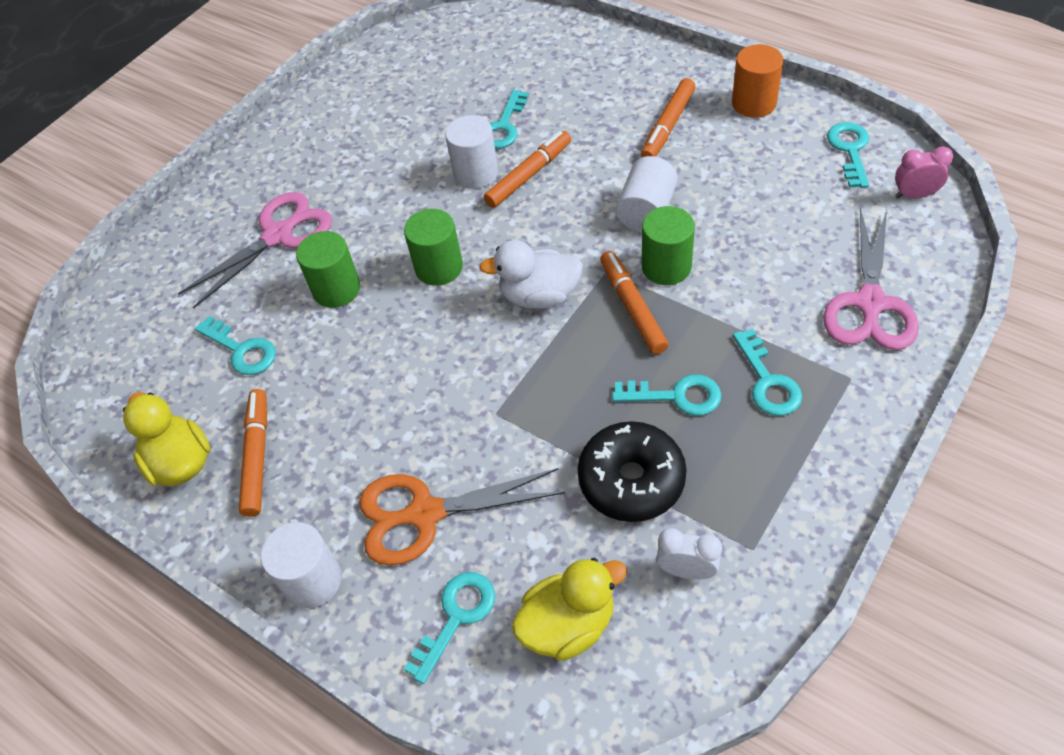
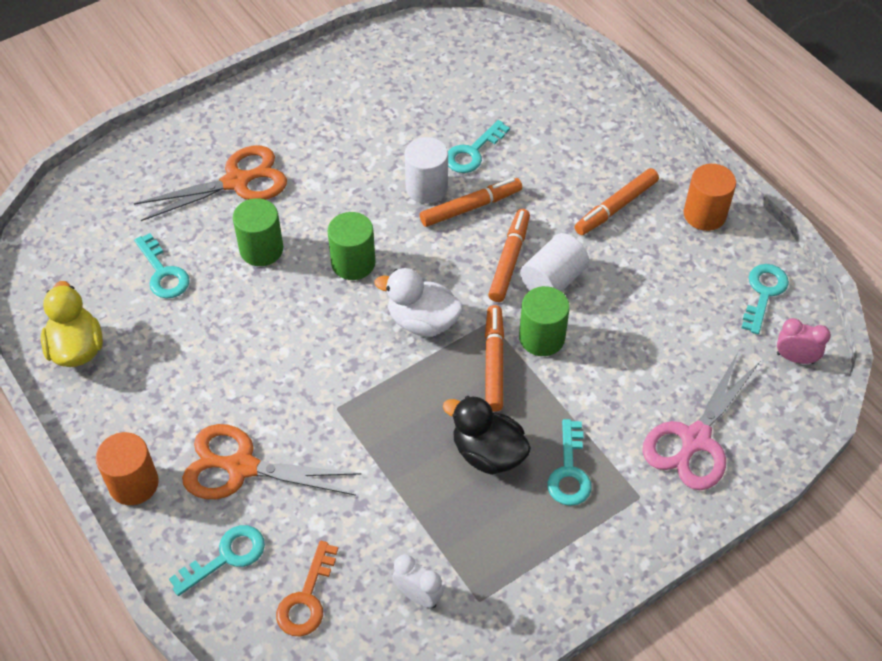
camera: 15 degrees right, 0 degrees up
pink scissors [178,192,332,309] -> orange scissors [134,145,287,221]
orange marker [239,389,267,517] -> orange marker moved to [488,209,530,302]
white cylinder [261,522,342,608] -> orange cylinder [96,432,159,505]
yellow duck [512,558,627,661] -> orange key [276,541,338,637]
black donut [577,421,687,522] -> none
turquoise key [612,374,722,416] -> black duck [443,396,531,475]

